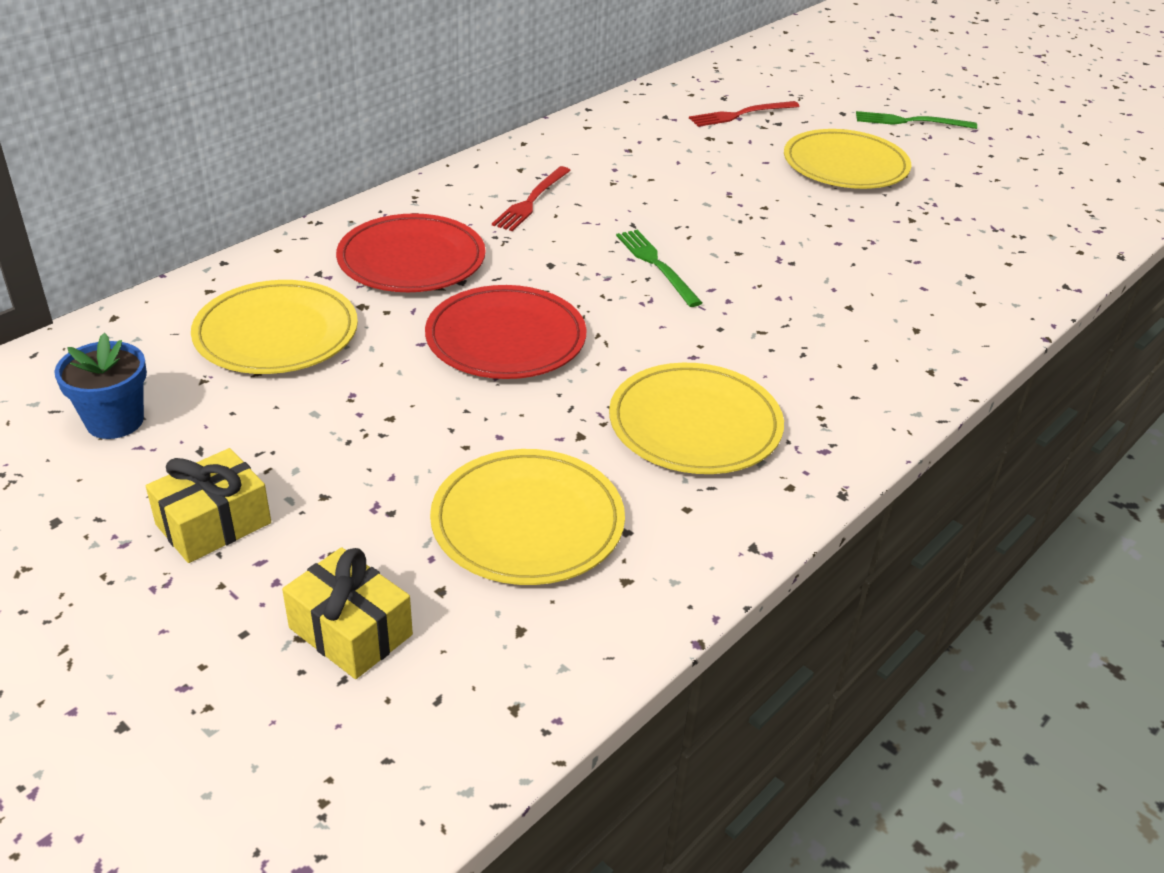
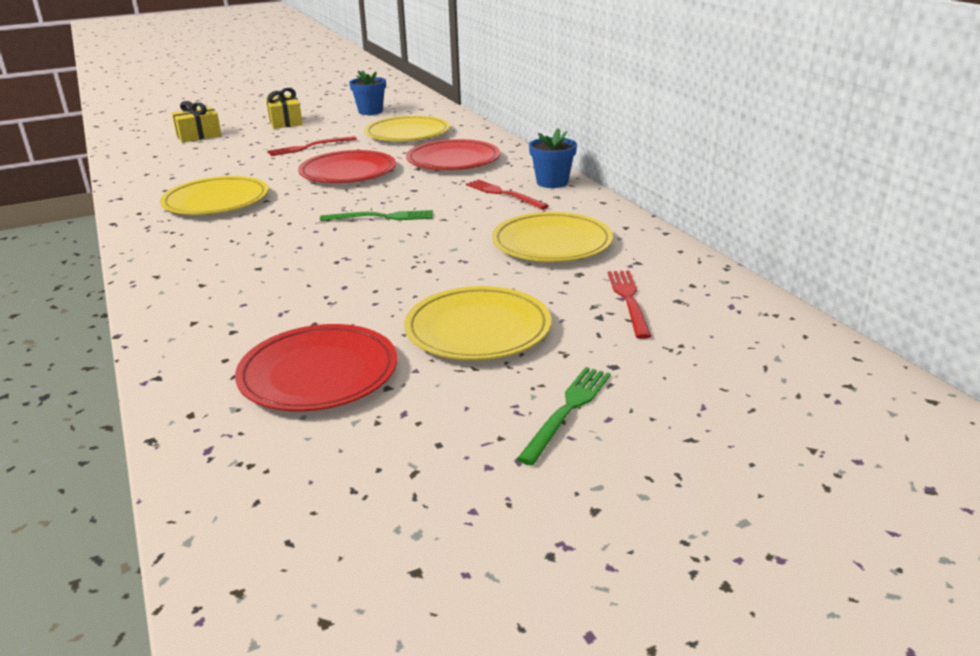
camera: 115 degrees right, 10 degrees down
yellow plate [430,449,625,585] -> yellow plate moved to [492,212,613,262]
none -> red plate [235,324,397,411]
none -> red fork [267,136,357,156]
none -> blue flower pot [529,128,577,188]

